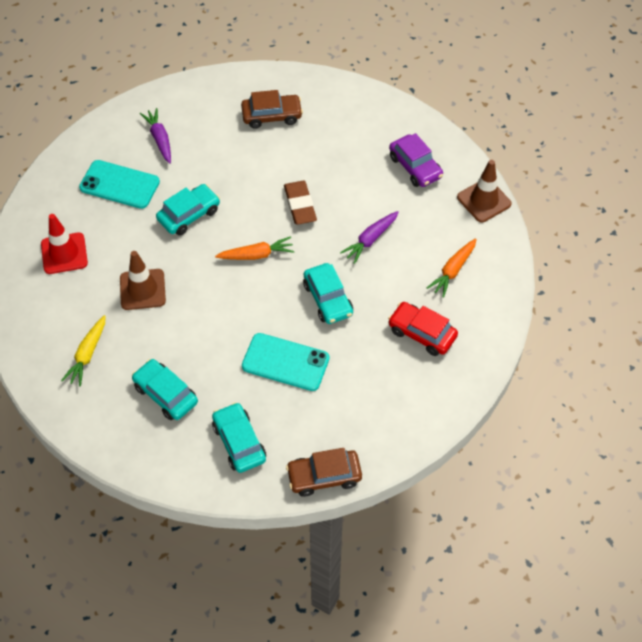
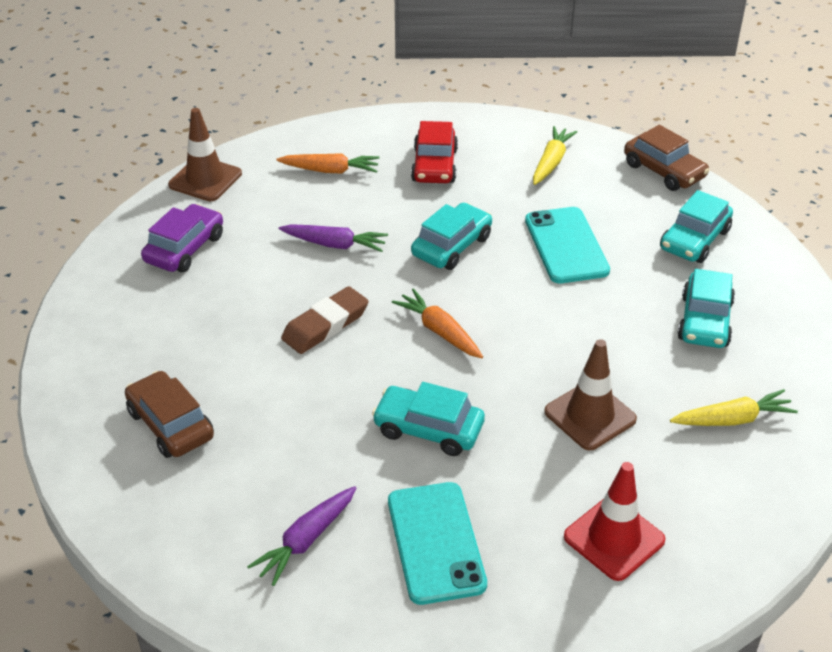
camera: 120 degrees left, 15 degrees down
none -> yellow carrot [533,126,577,185]

